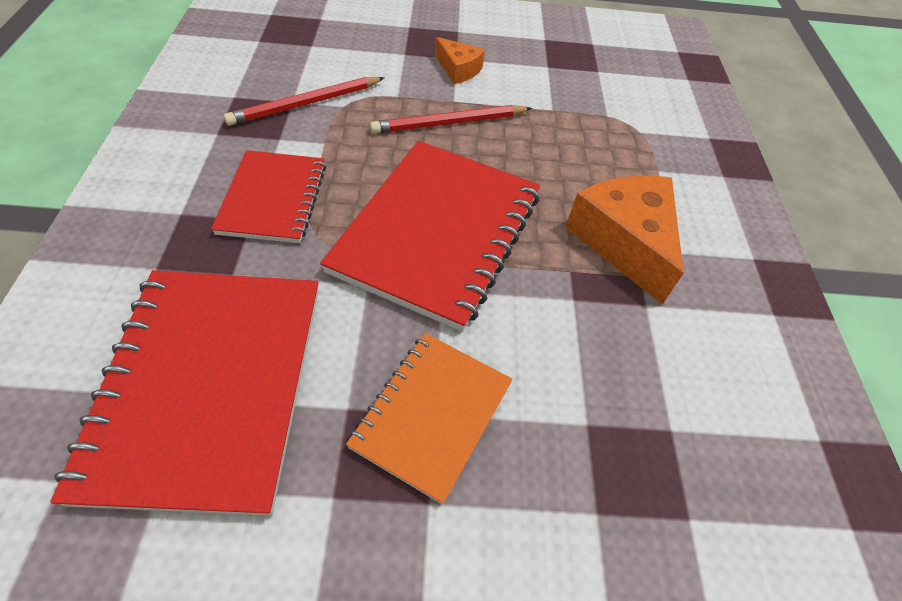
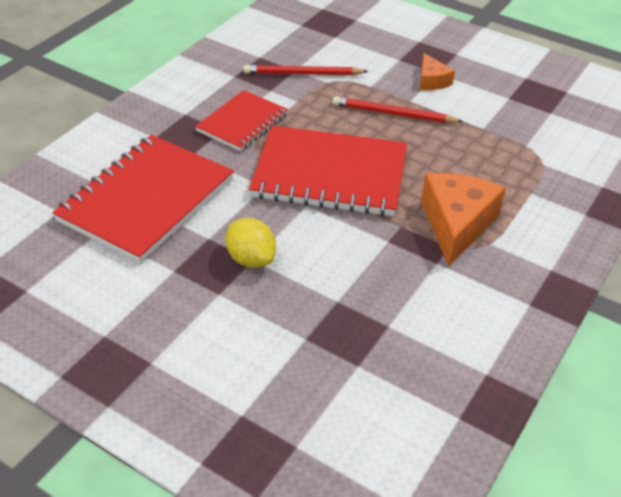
camera: 35 degrees right, 10 degrees down
red notebook [320,141,540,331] -> red notebook turned 45 degrees clockwise [249,125,407,216]
orange notebook [346,333,513,504] -> yellow lemon [226,218,276,268]

